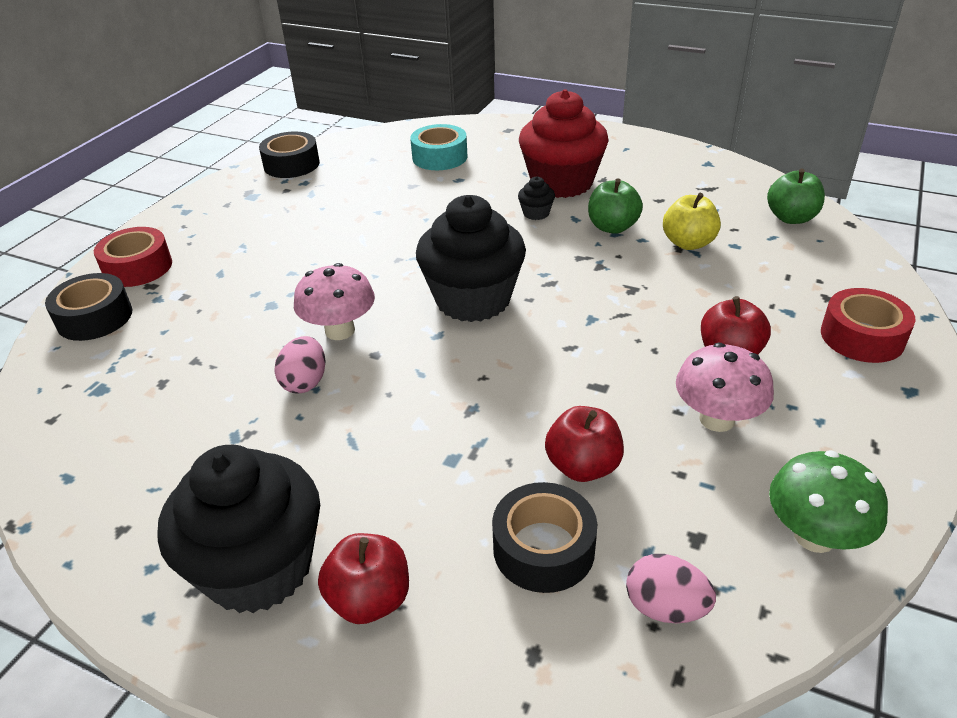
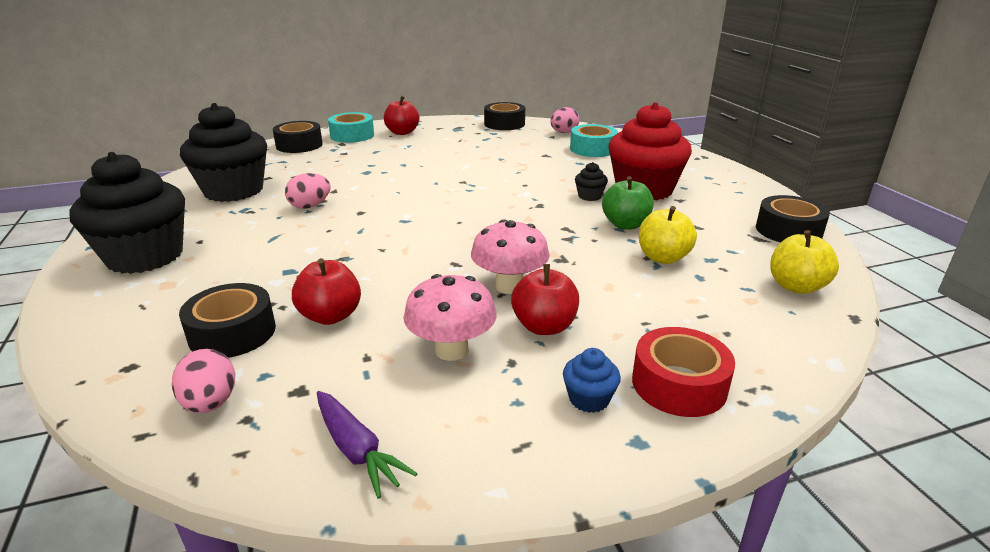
camera: 45 degrees right, 10 degrees down
red tape [94,227,172,287] -> turquoise tape [328,112,374,143]
pink mushroom [294,263,375,340] -> pink mushroom moved to [471,219,550,294]
red apple [318,533,409,624] -> red apple moved to [384,96,419,135]
black cupcake [416,195,526,322] -> black cupcake moved to [180,103,267,202]
green apple [767,169,825,224] -> yellow apple [770,230,839,294]
green mushroom [769,450,888,553] -> purple carrot [317,391,418,499]
none -> pink egg [550,107,580,133]
none -> blue cupcake [563,348,621,413]
none -> black tape [756,195,830,242]

